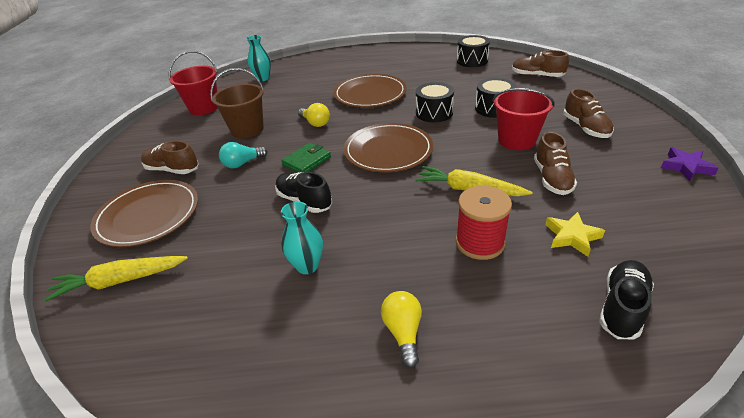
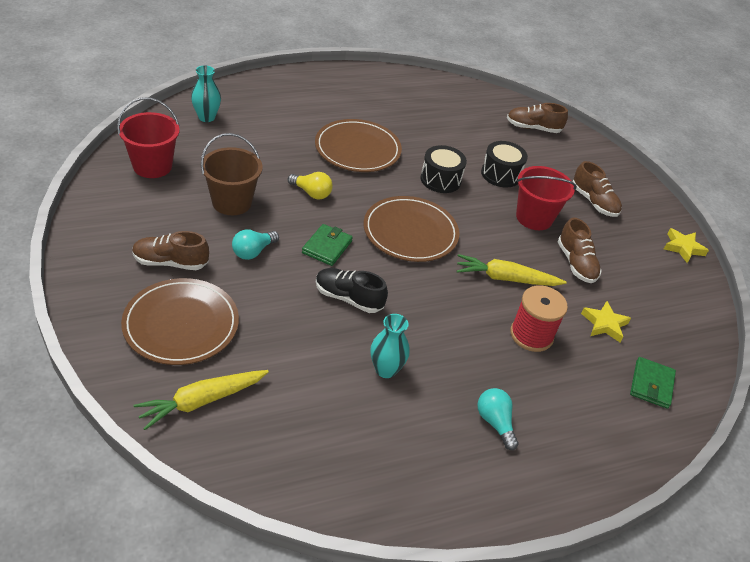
camera: 25 degrees left, 5 degrees up
yellow light bulb [381,291,422,368] -> turquoise light bulb [477,388,519,450]
black drum [457,35,490,67] -> none
black shoe [599,260,654,339] -> green wallet [630,357,676,409]
purple star [661,147,719,181] -> yellow star [664,228,709,263]

